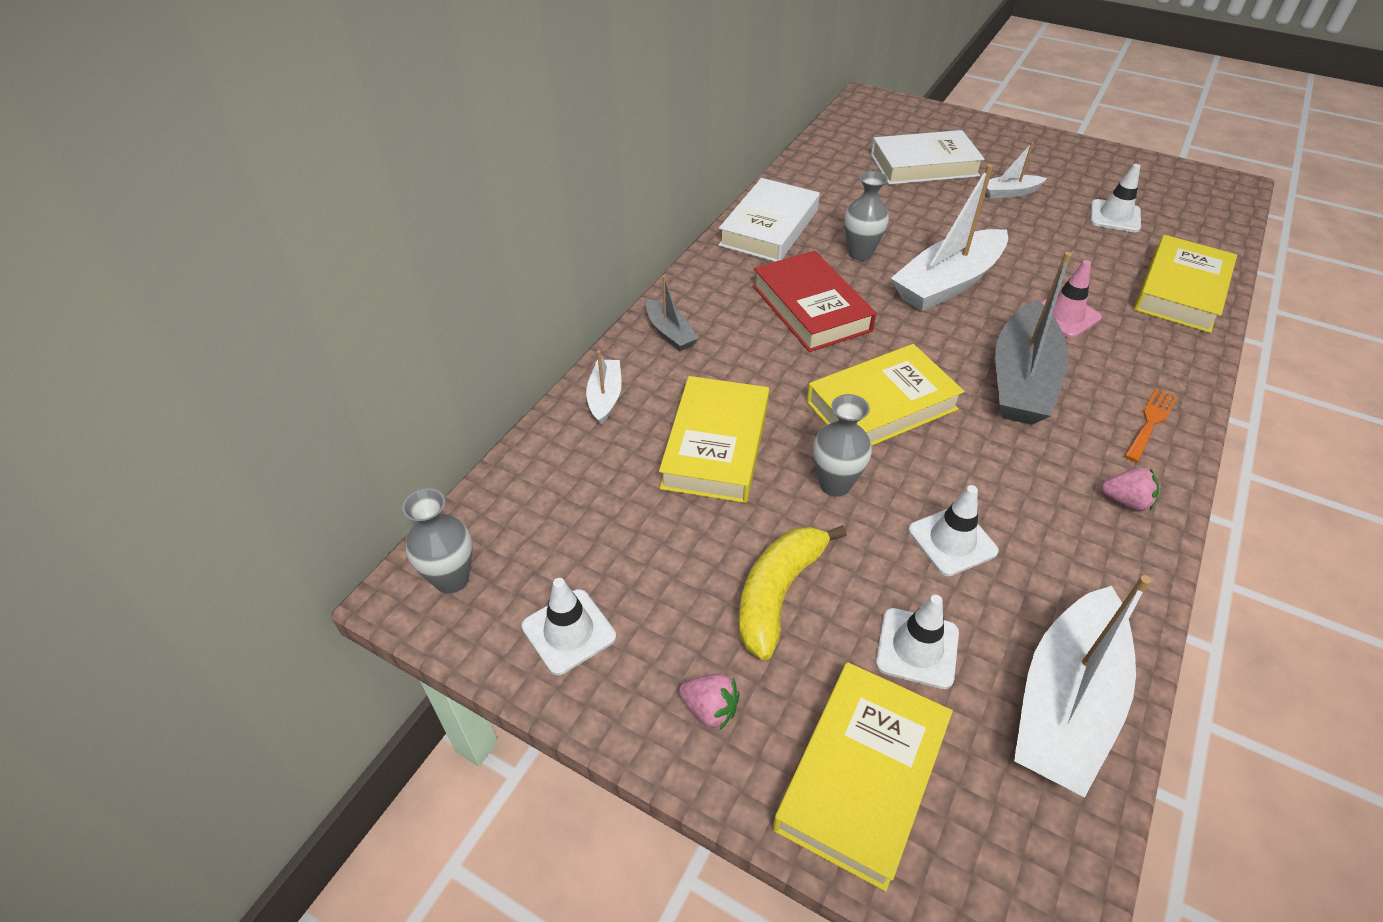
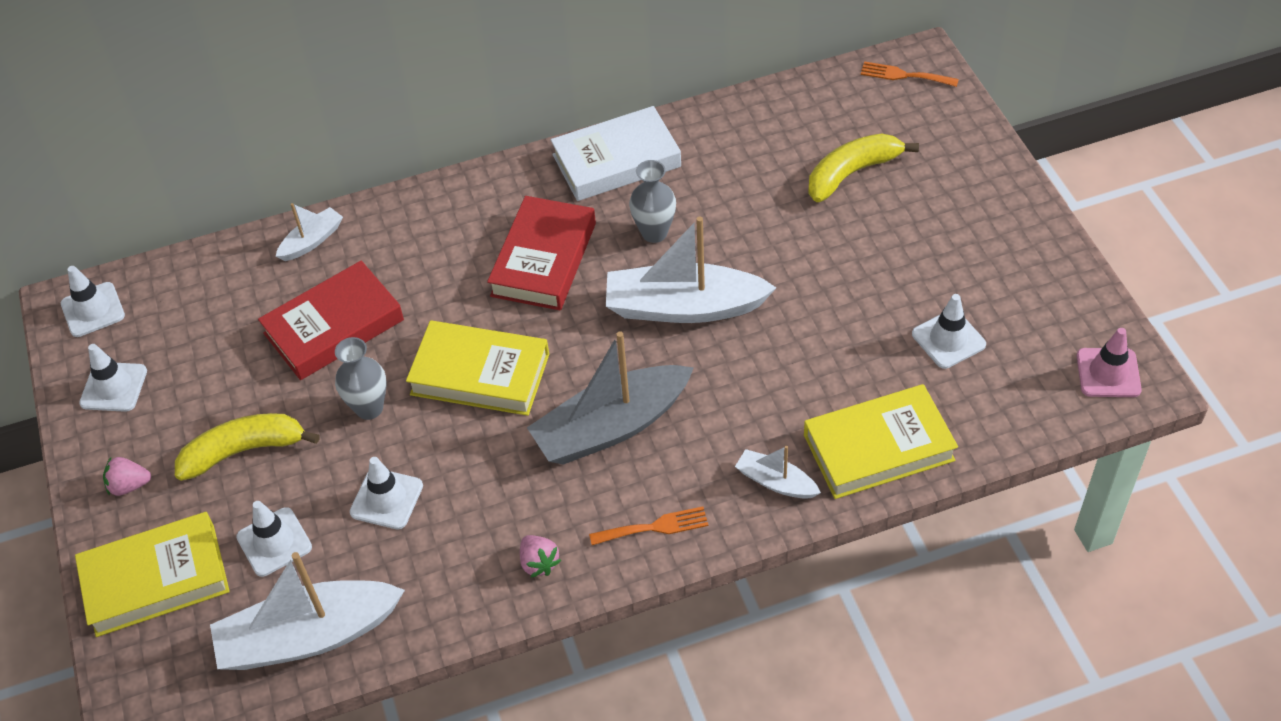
camera: 45 degrees right, 5 degrees up
grey vase [402,488,473,594] -> white traffic cone [61,266,125,337]
grey boat [646,275,699,351] -> none
yellow book [659,376,769,503] -> red book [258,261,404,380]
pink strawberry [679,674,740,731] -> pink strawberry turned 105 degrees clockwise [103,457,151,496]
white book [871,130,985,185] -> yellow banana [808,133,919,202]
white boat [986,142,1047,198] -> white boat moved to [735,446,821,499]
pink traffic cone [1041,260,1102,338] -> pink traffic cone moved to [1077,328,1142,397]
none -> orange fork [861,61,959,87]

